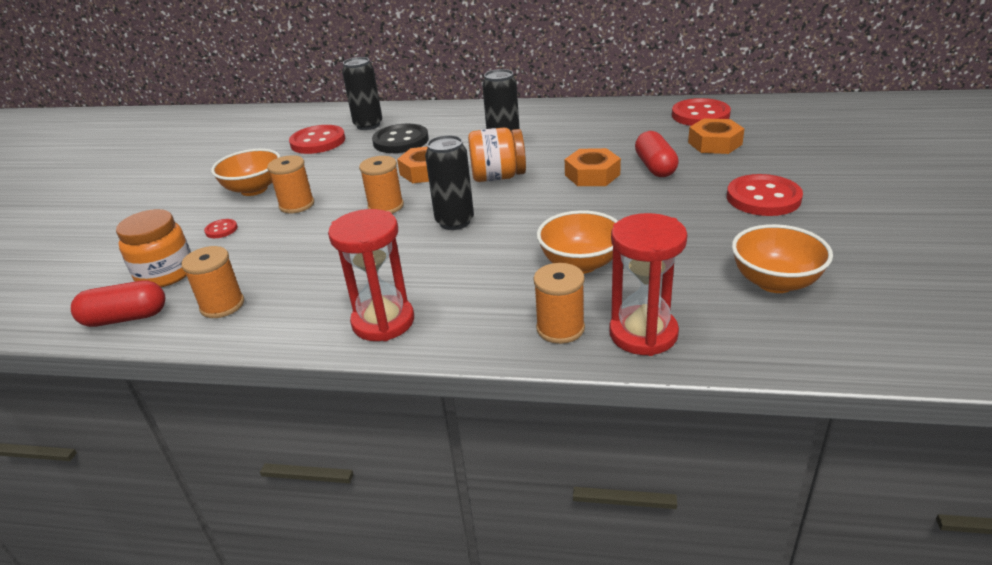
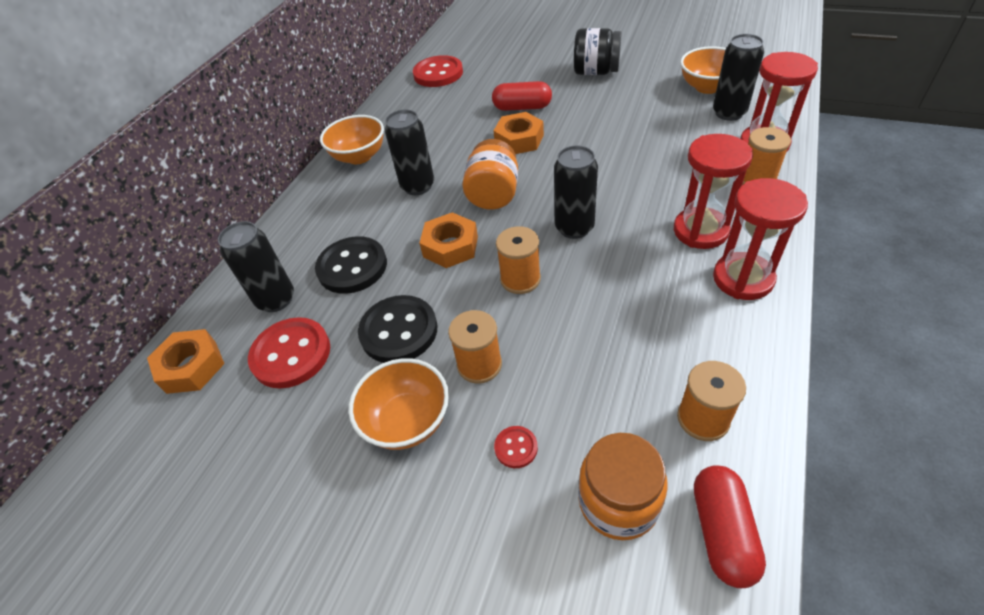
camera: 75 degrees left, 15 degrees up
orange bowl [537,210,618,274] -> orange bowl moved to [320,115,384,164]
orange nut [688,118,744,154] -> orange nut moved to [147,329,225,394]
red button [727,174,803,216] -> black jar [574,28,622,75]
none -> black button [358,295,438,363]
none -> red hourglass [674,134,753,249]
none -> black can [713,34,764,121]

